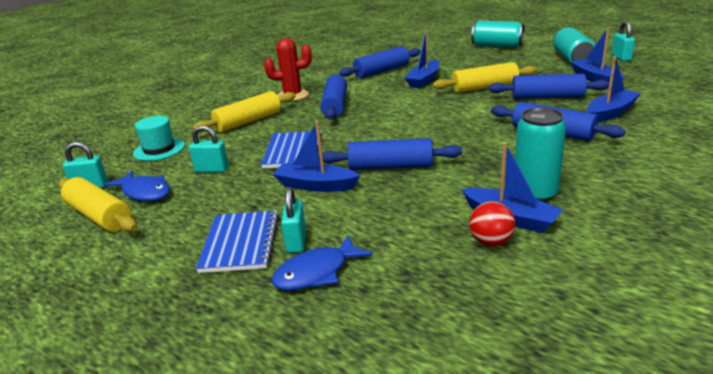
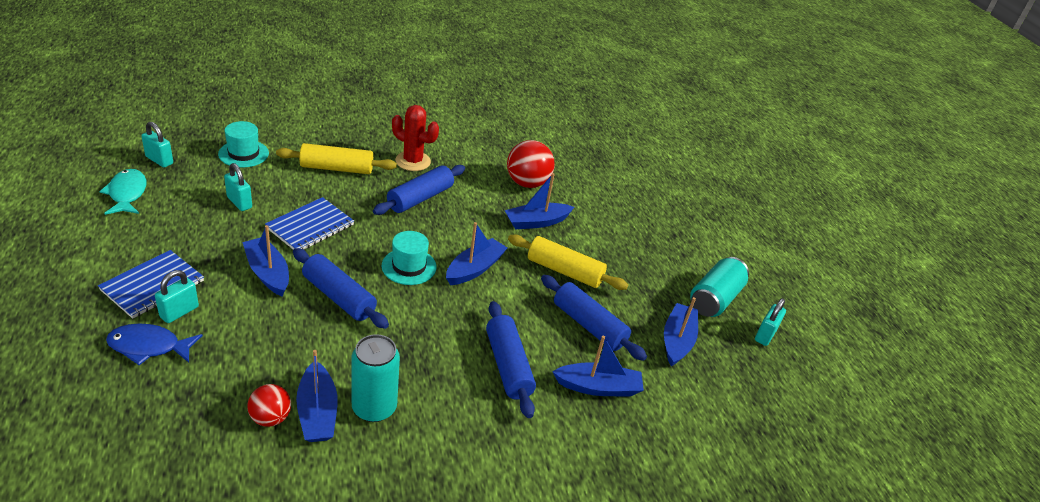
camera: 30 degrees right, 10 degrees up
yellow rolling pin [59,177,137,232] -> turquoise fish [99,169,146,215]
blue fish [104,171,170,201] -> none
blue rolling pin [339,46,421,78] -> red ball [507,140,555,188]
turquoise can [471,21,524,48] -> none
none -> turquoise hat [381,231,437,285]
none -> blue boat [446,222,507,285]

